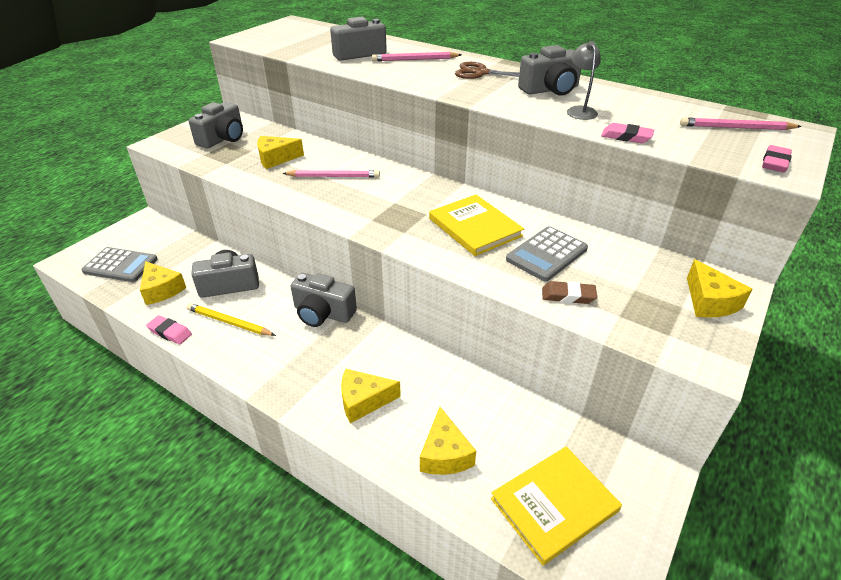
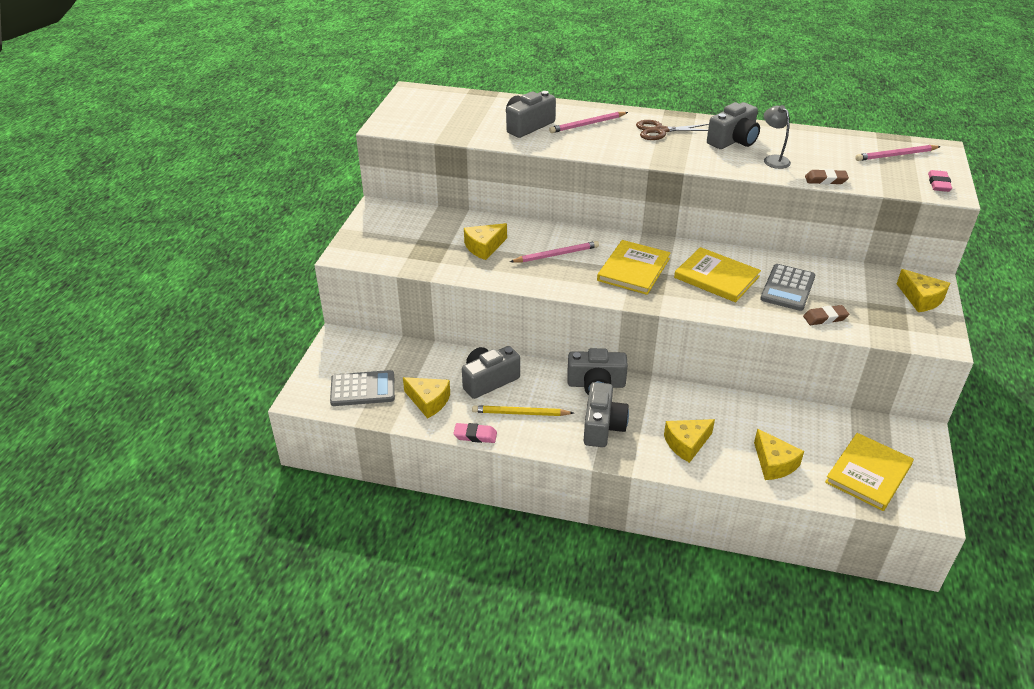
camera: 20 degrees left, 0 degrees up
grey camera [189,102,243,148] -> grey camera moved to [584,382,629,447]
pink eraser [601,123,654,143] -> brown eraser [805,169,849,184]
none -> yellow book [597,240,671,295]

